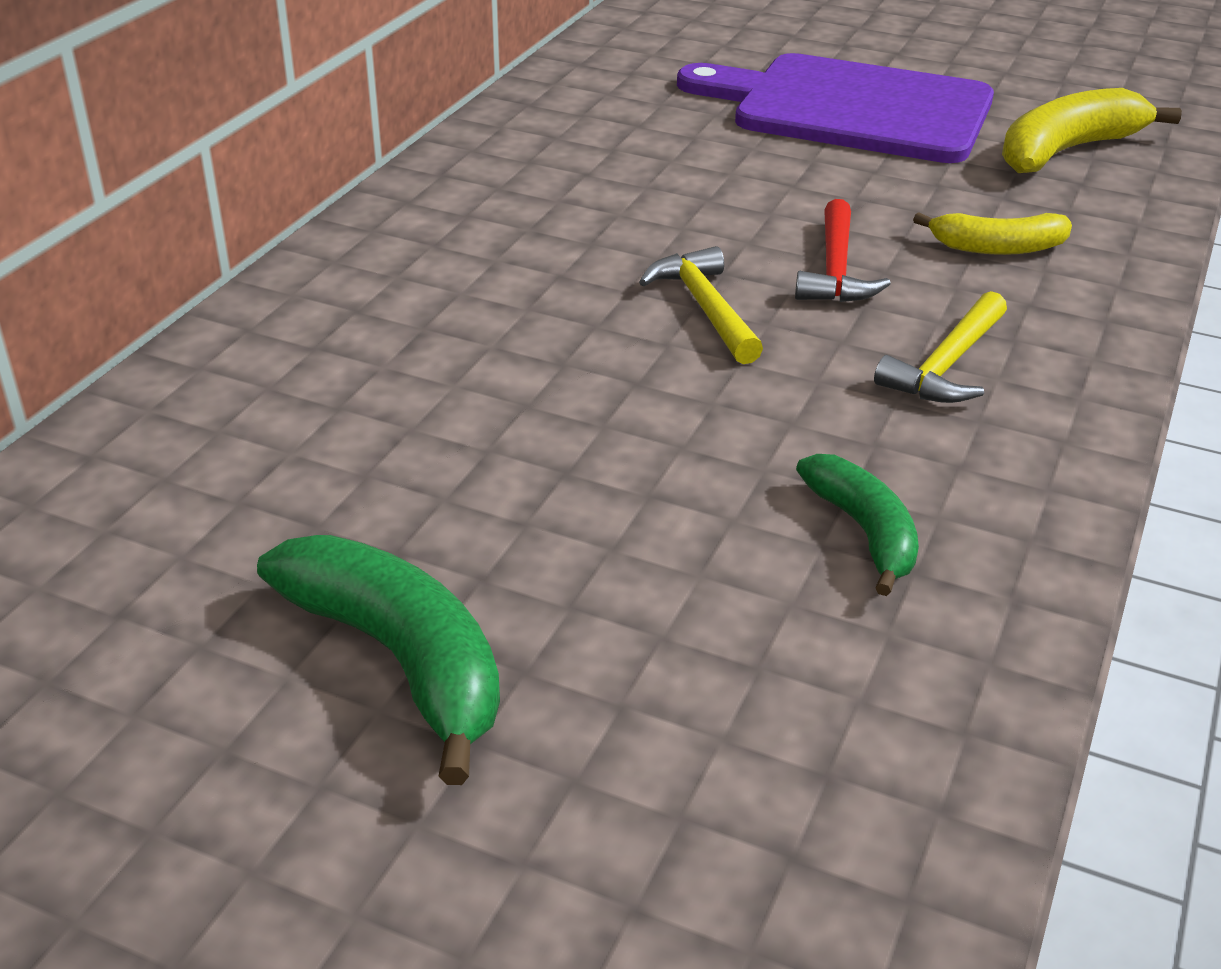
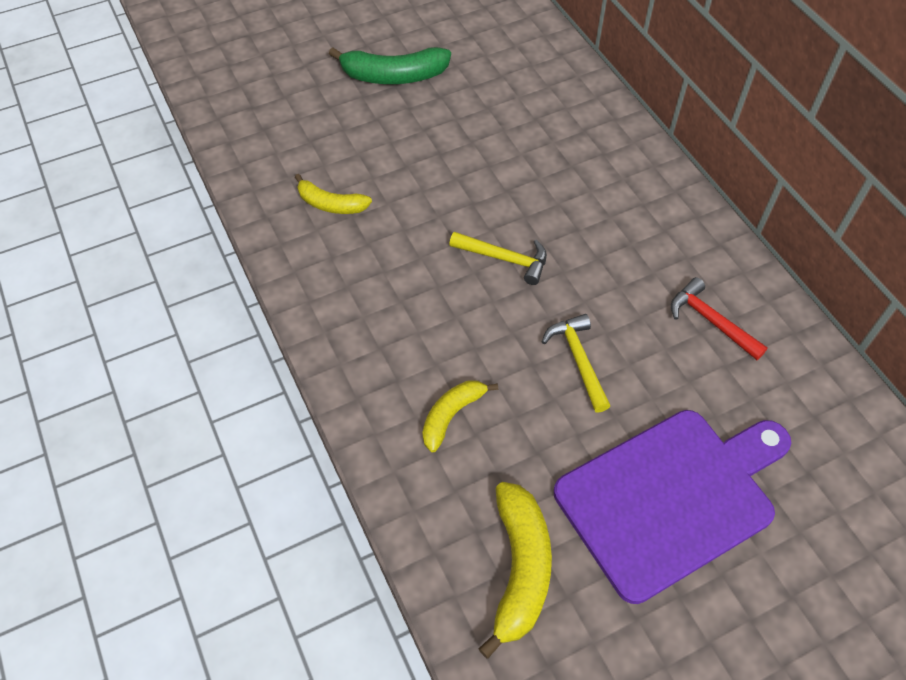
camera: 130 degrees right, 20 degrees up
red hammer [795,199,891,302] -> red hammer moved to [671,277,768,360]
green banana [796,454,919,596] -> yellow banana [295,174,372,214]
yellow hammer [874,291,1007,403] -> yellow hammer moved to [542,314,610,413]

